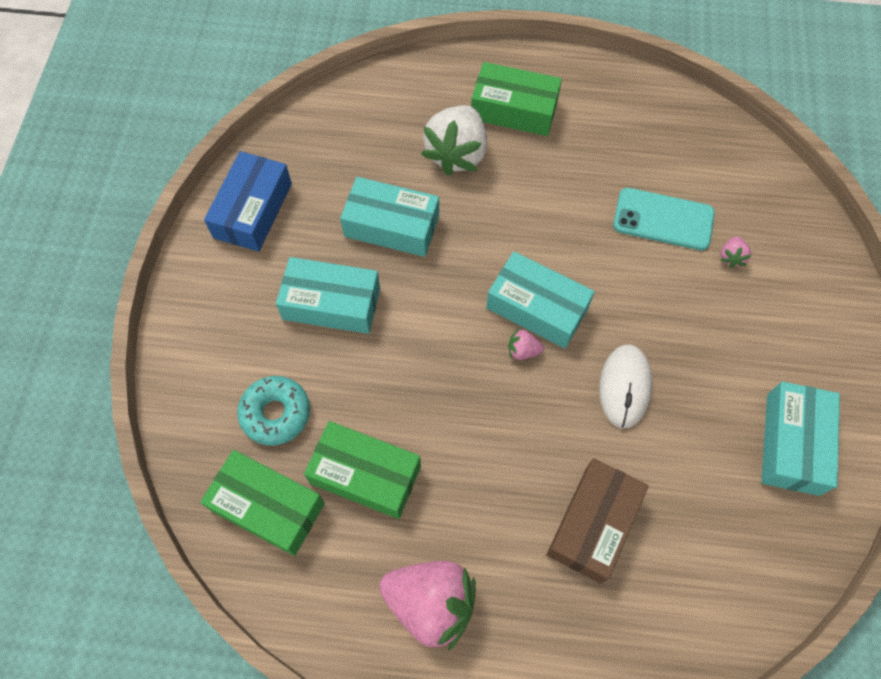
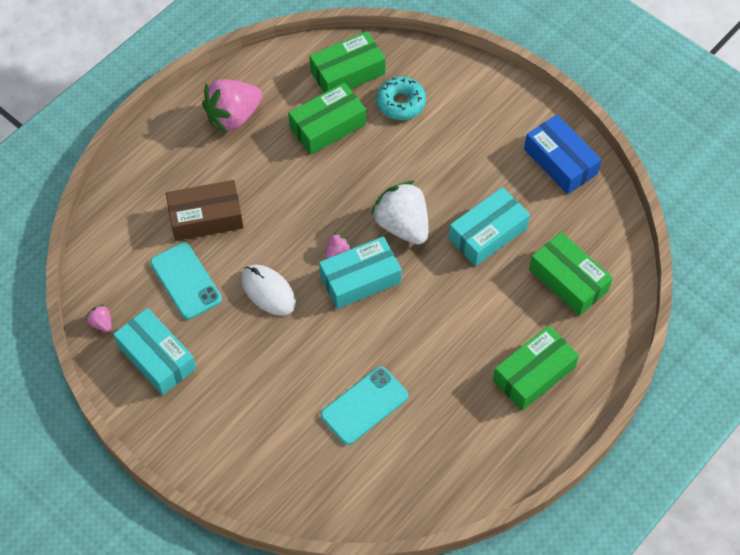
camera: 125 degrees right, 5 degrees down
turquoise box [276,257,380,334] -> none
white strawberry [421,105,487,176] -> white strawberry moved to [371,181,429,244]
brown box [547,458,649,584] -> brown box turned 75 degrees counterclockwise [166,180,244,241]
pink strawberry [720,236,752,268] -> pink strawberry moved to [86,304,112,332]
none -> turquoise phone [150,242,222,319]
none -> green box [529,232,613,316]

